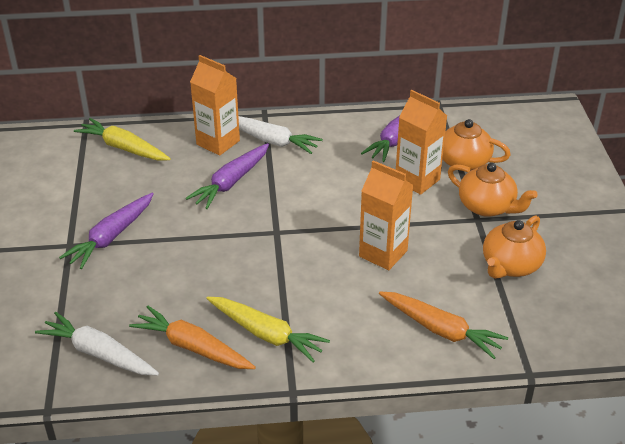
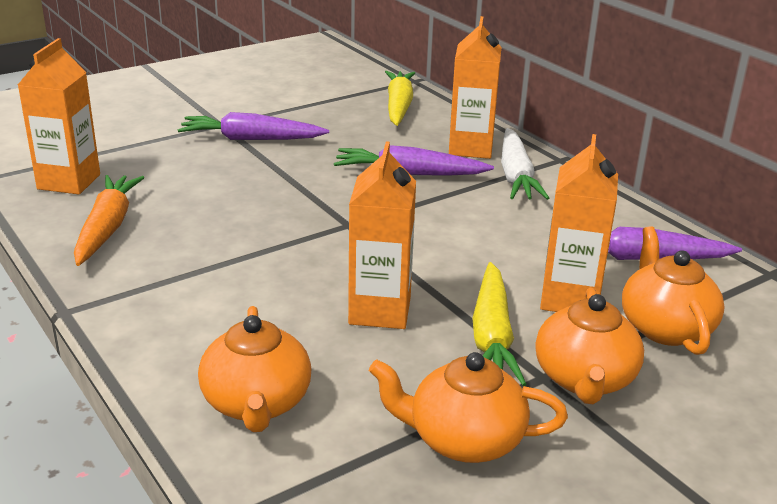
camera: 60 degrees right, 10 degrees down
white carrot [35,312,159,375] -> orange carton [18,38,100,194]
yellow carrot [206,297,330,362] -> yellow carrot moved to [472,262,526,386]
orange carrot [379,291,508,359] -> orange teapot [198,306,311,432]

